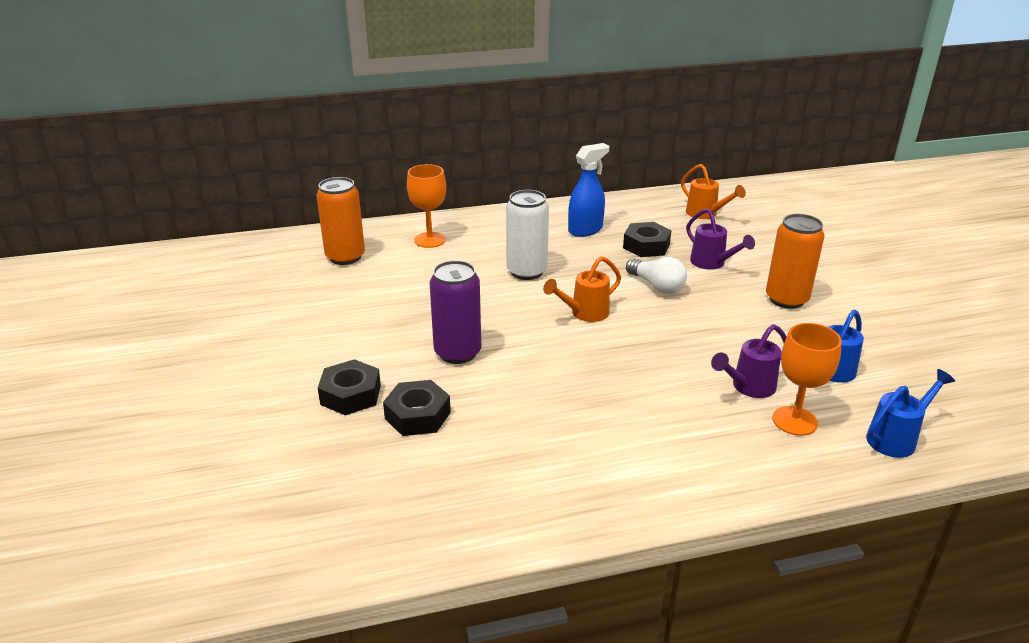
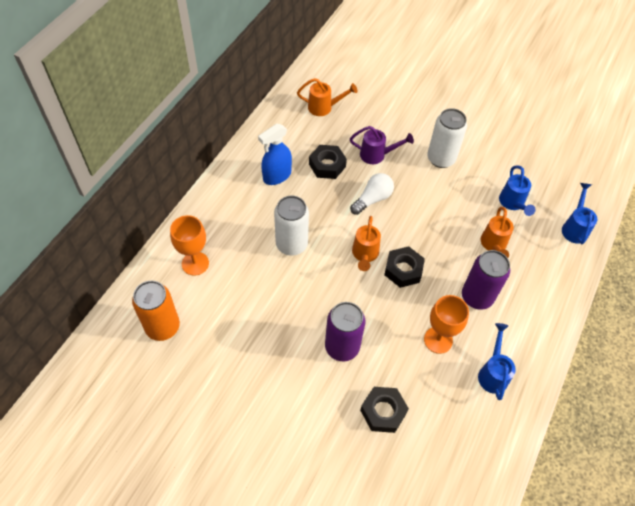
camera: 50 degrees left, 25 degrees up
black nut [318,359,381,415] -> black nut moved to [384,246,425,288]
blue spray bottle [568,143,609,237] -> blue spray bottle turned 135 degrees counterclockwise [258,124,292,185]
white light bulb [626,257,687,294] -> white light bulb turned 45 degrees counterclockwise [350,173,394,215]
purple watering can [711,324,787,398] -> orange watering can [481,207,514,258]
orange can [766,214,825,309] -> white can [427,108,467,168]
orange goblet [772,323,842,436] -> orange goblet moved to [424,295,469,354]
none -> purple can [462,250,510,310]
none -> blue watering can [478,323,516,400]

